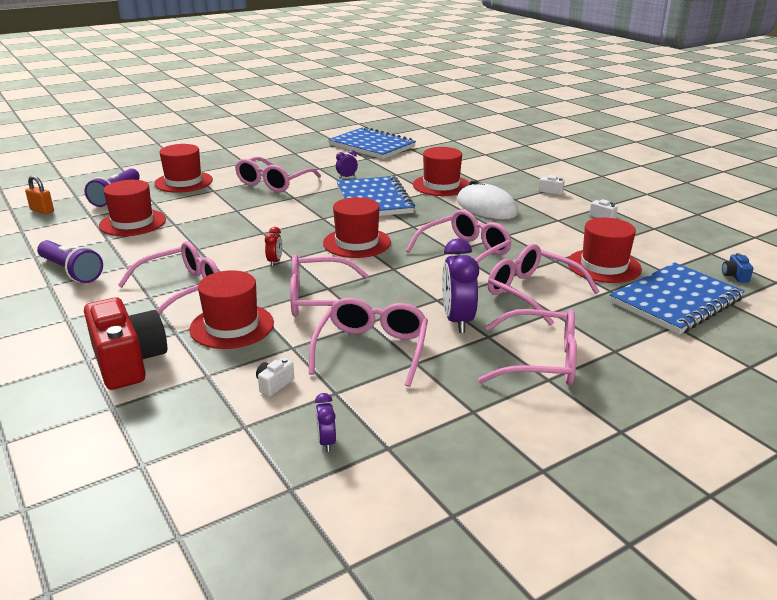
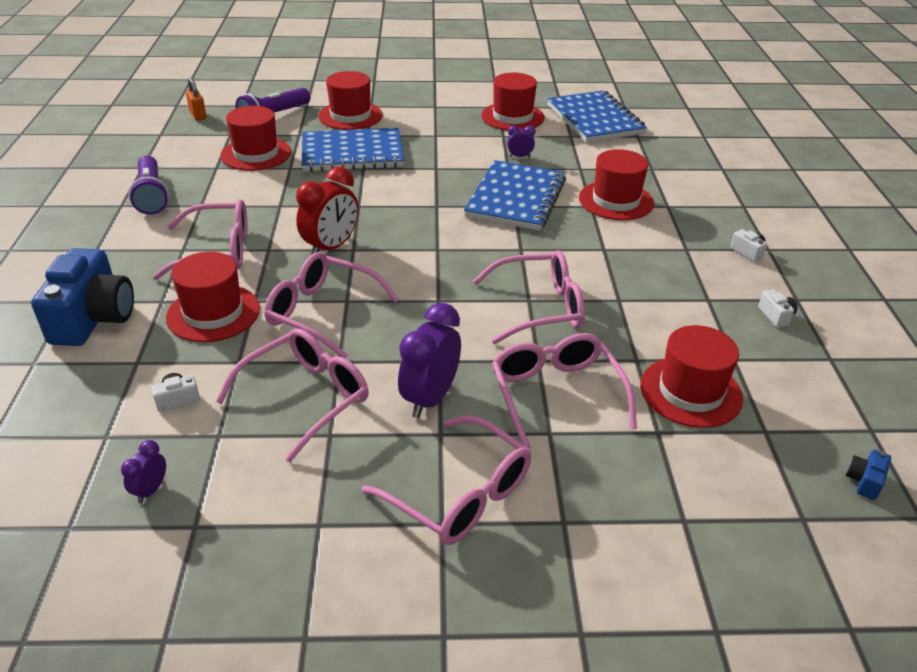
camera: 30 degrees right, 10 degrees up
red camera [84,297,167,390] -> blue camera [31,248,134,346]
pink glasses [235,157,321,192] -> none
red clock [265,227,282,266] -> red clock [296,166,359,255], size x2.03
red hat [323,197,391,258] -> red hat moved to [481,72,545,131]
white mouse [457,180,518,219] -> none
blue notebook [610,262,745,334] -> blue notebook moved to [302,128,404,172]

